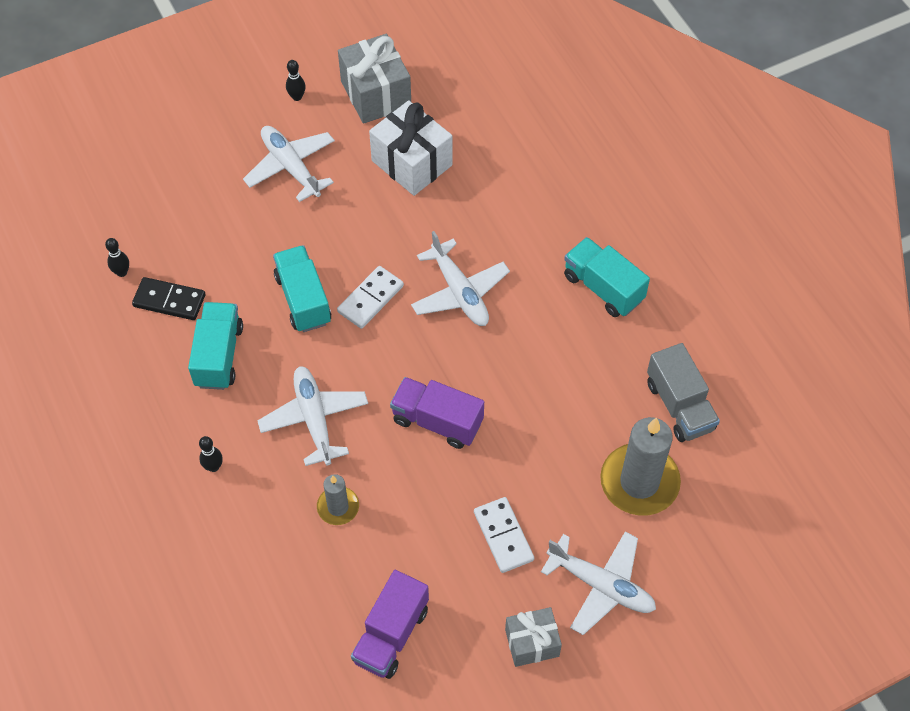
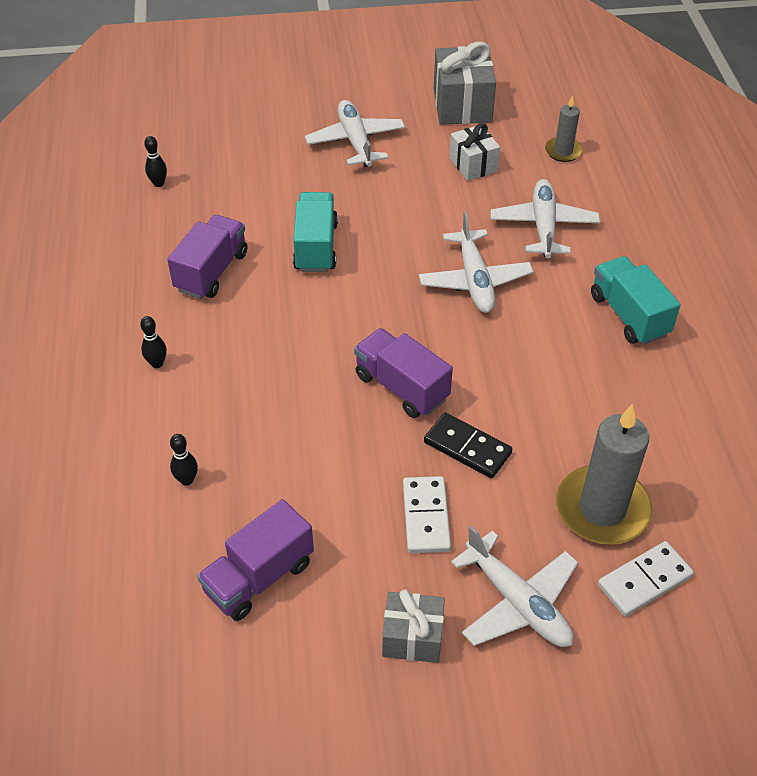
camera: 20 degrees right, 10 degrees down
black domino [132,277,205,320] -> black domino moved to [424,413,512,478]
turquoise truck [188,302,243,390] -> purple truck [167,215,247,299]
white plane [257,366,368,466] -> white plane moved to [491,179,600,258]
black bowling pin [286,60,306,101] -> black bowling pin moved to [170,434,198,485]
grey candle [317,474,359,525] -> grey candle moved to [545,95,583,162]
white domino [337,266,404,329] -> white domino moved to [598,541,694,617]
white gift [369,100,452,196] -> white gift [449,123,500,181], size x0.62
grey truck [647,343,720,442] -> none

